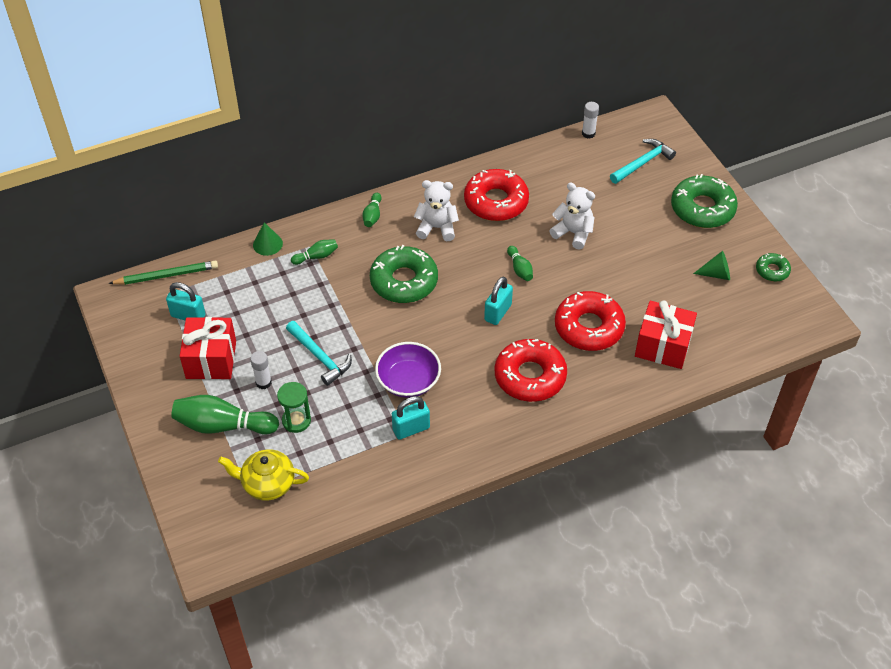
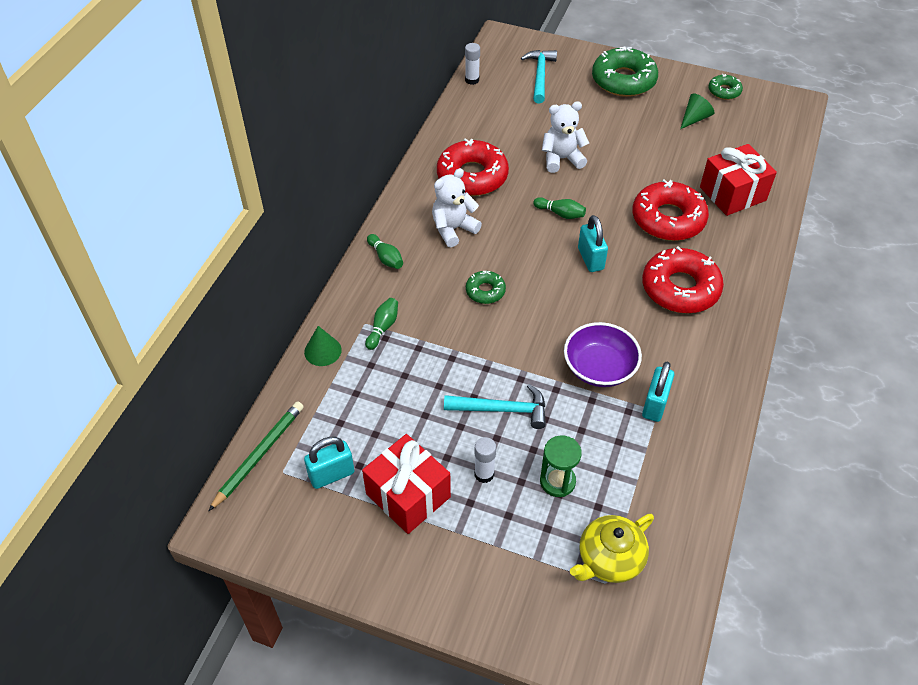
camera: 45 degrees left, 0 degrees up
green bowling pin [171,395,279,434] -> none
green donut [370,245,438,303] -> green donut [466,271,506,304], size x0.51

